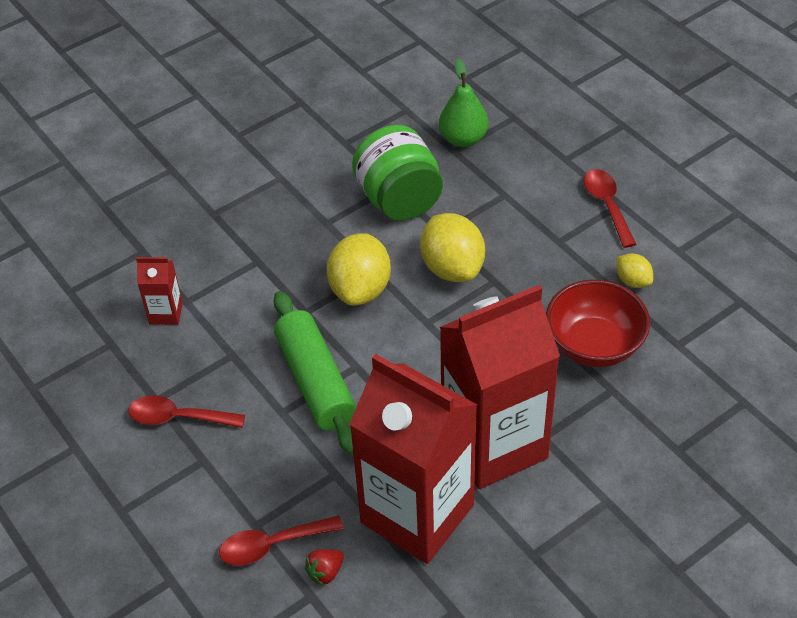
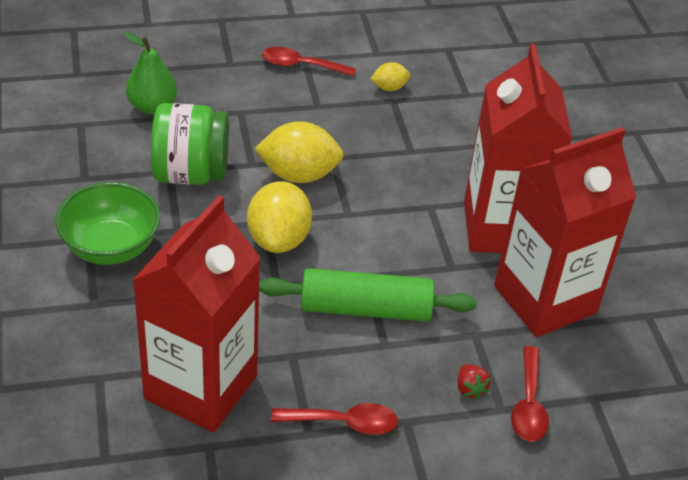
camera: 70 degrees left, 5 degrees down
red spoon [128,396,245,428] -> red spoon turned 120 degrees counterclockwise [271,403,398,435]
red carton [136,257,183,325] -> red carton [132,195,261,433], size x2.44
red strawberry [305,549,344,586] -> red strawberry moved to [457,364,491,400]
yellow lemon [327,233,391,306] -> yellow lemon turned 60 degrees clockwise [247,181,312,253]
red bowl [546,280,650,367] -> none
none -> green bowl [55,182,160,265]

